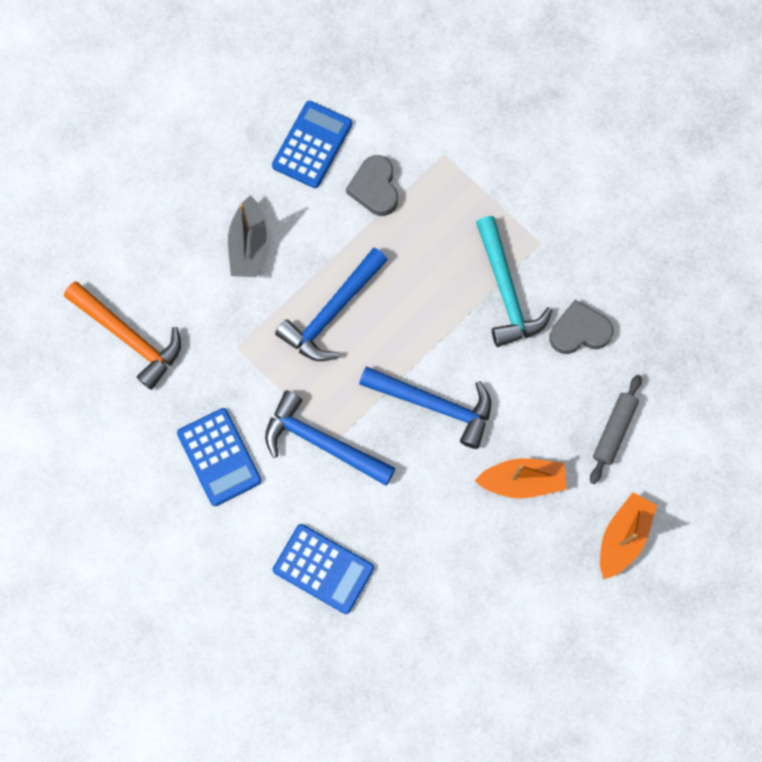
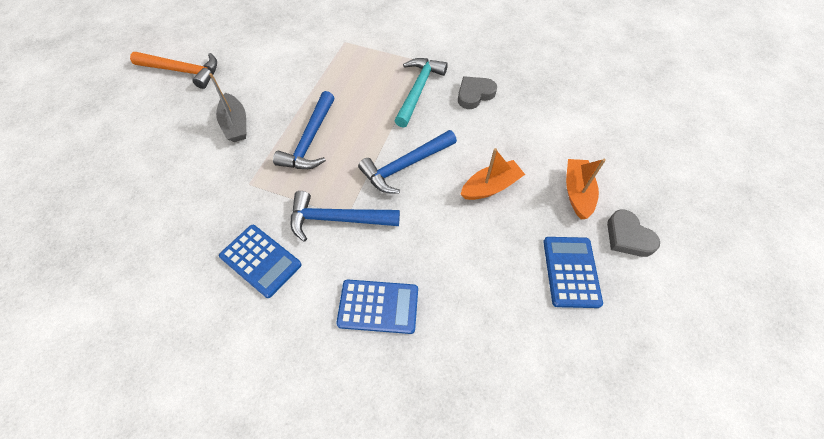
camera: 25 degrees left, 15 degrees down
orange hammer [64,282,181,390] -> orange hammer moved to [130,52,217,89]
blue calculator [272,101,352,188] -> blue calculator moved to [543,237,603,308]
grey heart [346,155,398,216] -> grey heart moved to [607,209,660,257]
blue hammer [359,366,491,449] -> blue hammer turned 150 degrees clockwise [358,130,457,194]
turquoise hammer [476,216,552,347] -> turquoise hammer turned 120 degrees counterclockwise [394,58,448,128]
grey rolling pin [590,375,642,484] -> none

